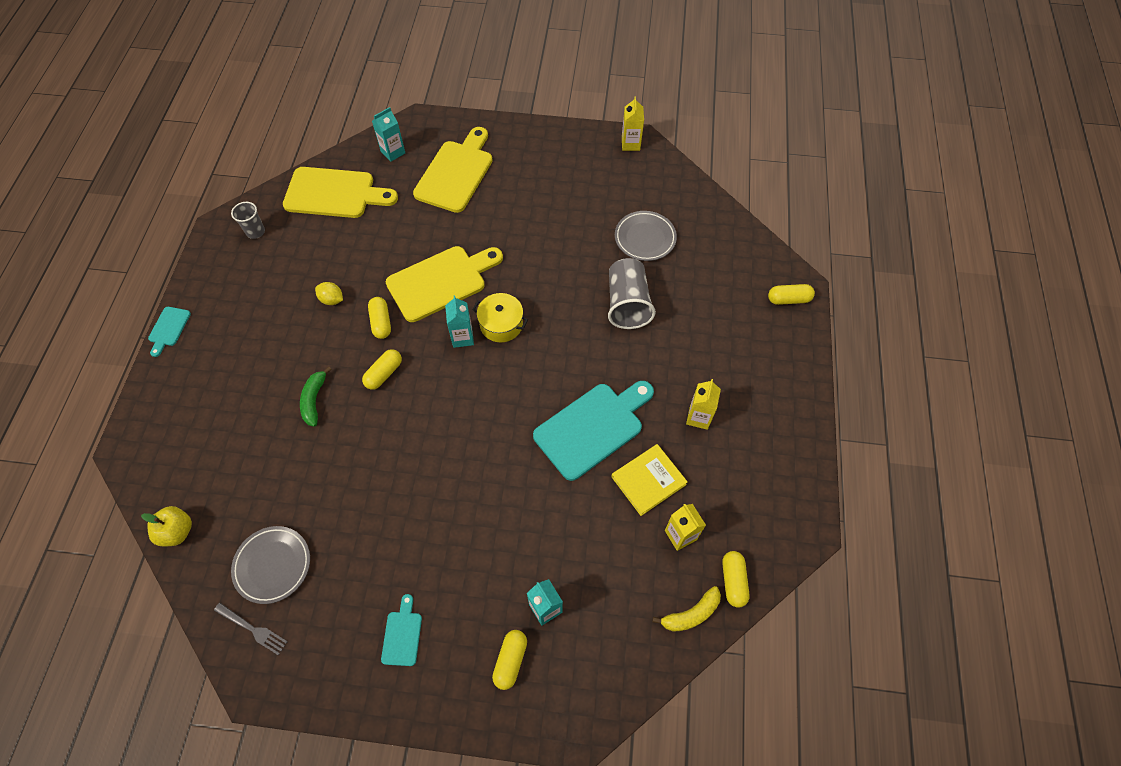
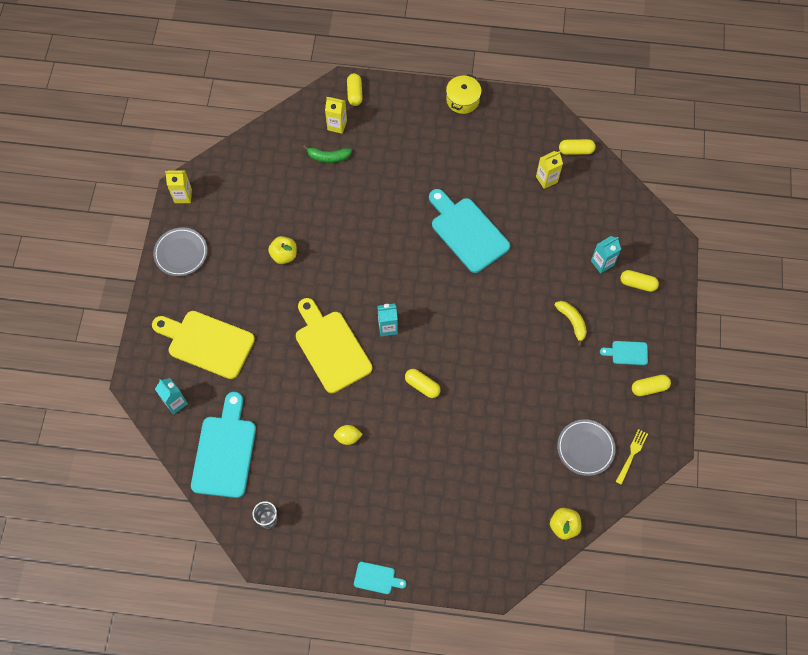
camera: 90 degrees left, 5 degrees up
grey fork [214,603,288,655] -> yellow fork [616,429,648,485]
yellow cutting board [283,167,398,218] -> turquoise cutting board [191,392,256,498]
green banana [300,367,332,426] -> green banana moved to [303,145,352,163]
yellow lemon [315,282,343,305] -> yellow lemon turned 60 degrees clockwise [334,425,363,445]
yellow capsule [368,297,391,339] -> yellow capsule moved to [632,375,671,396]
yellow pot [472,293,528,342] -> yellow pot moved to [446,74,482,114]
grey cup [608,258,656,329] -> none
yellow book [611,444,688,516] -> none
grey plate [615,211,677,261] -> grey plate moved to [153,227,207,276]
yellow banana [652,586,721,632] -> yellow banana moved to [555,301,587,347]
yellow carton [686,379,721,430] -> yellow carton moved to [325,97,347,134]
none -> yellow apple [268,236,297,264]

